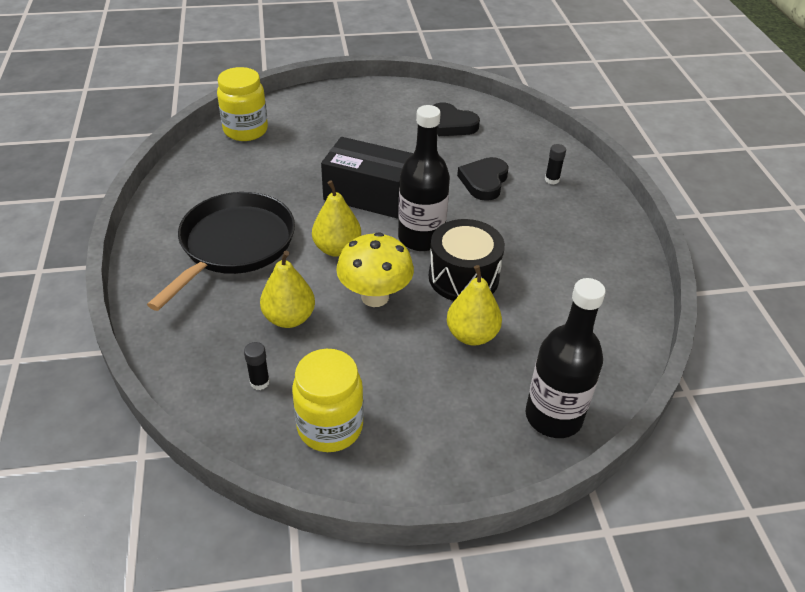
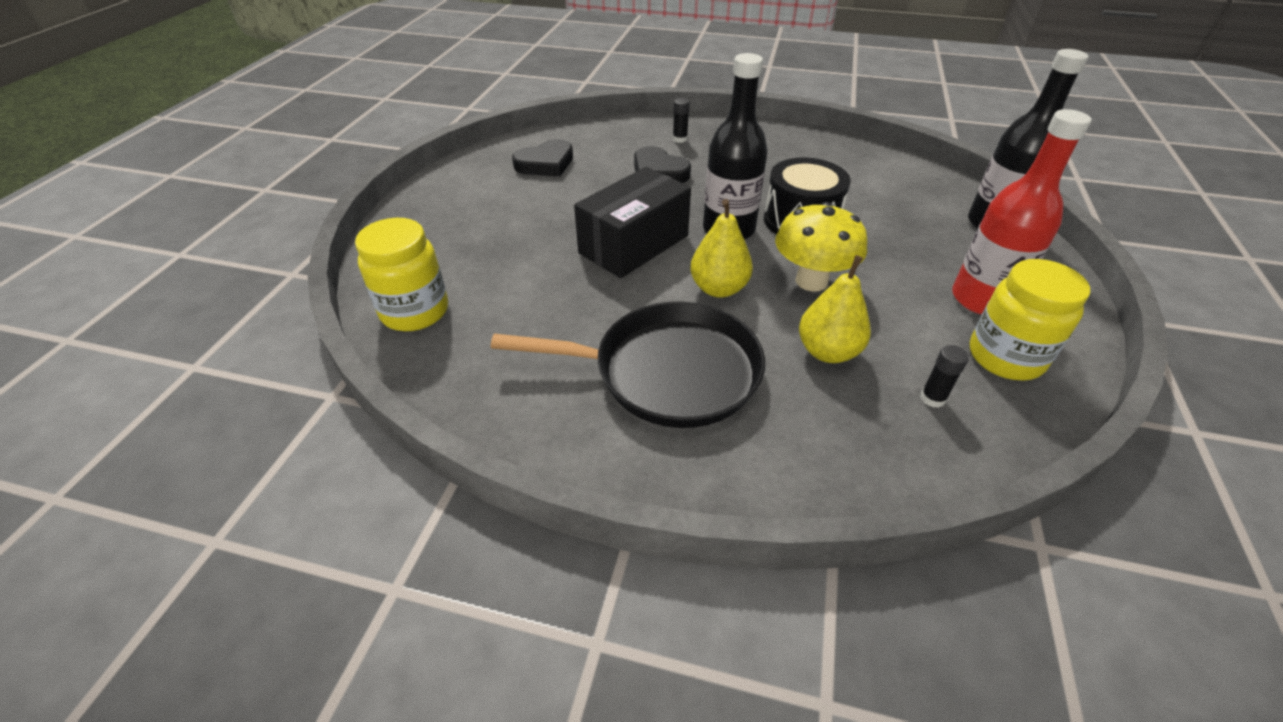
camera: 65 degrees left, 0 degrees up
black pan [147,192,295,311] -> black pan turned 135 degrees clockwise [491,301,765,428]
yellow pear [447,265,502,346] -> none
none -> red bottle [952,109,1092,315]

